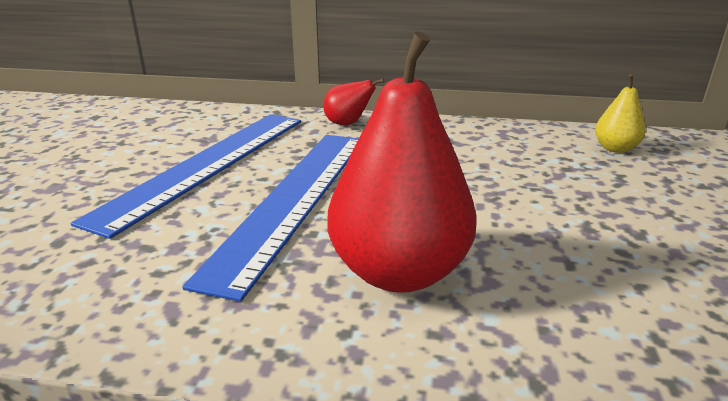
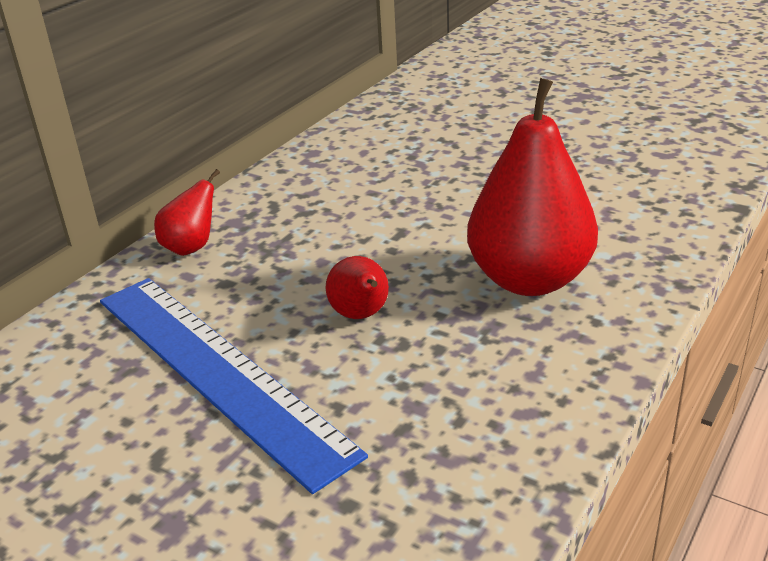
camera: 65 degrees left, 5 degrees up
blue ruler [182,135,359,302] -> red pear [326,256,389,319]
yellow pear [595,74,645,153] -> none

